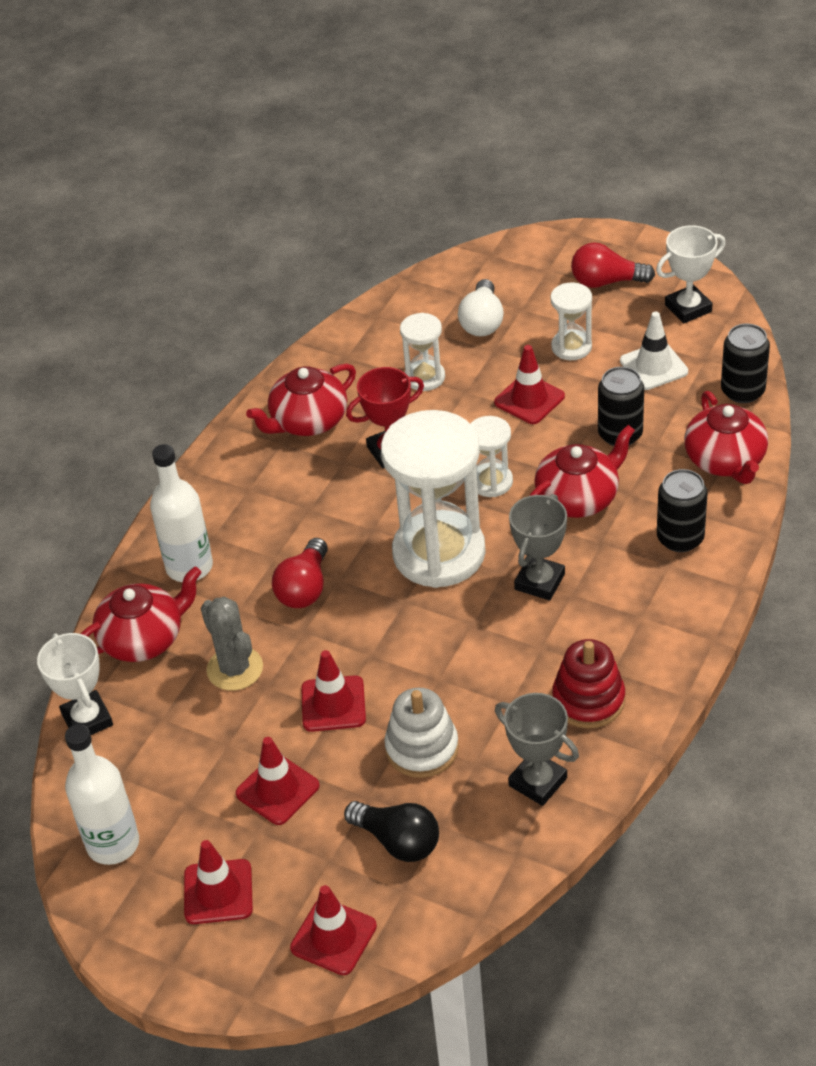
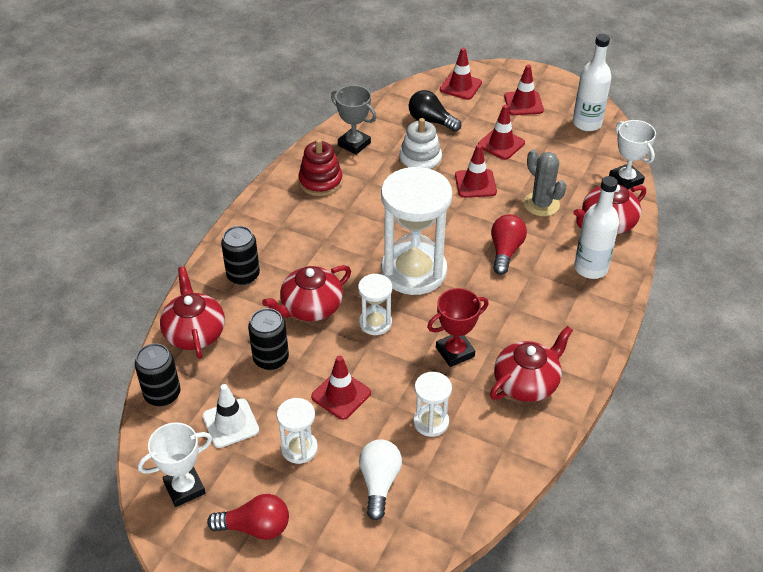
camera: 175 degrees right, 0 degrees up
grey trophy [509,494,567,601] -> none

